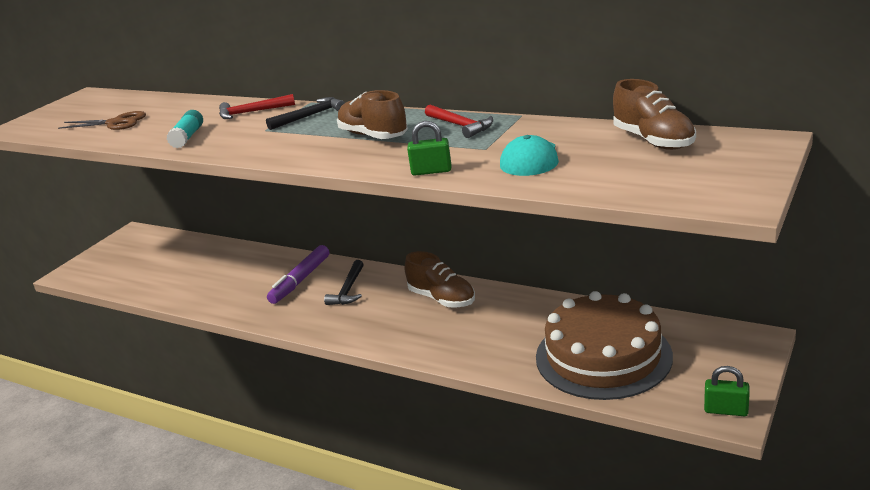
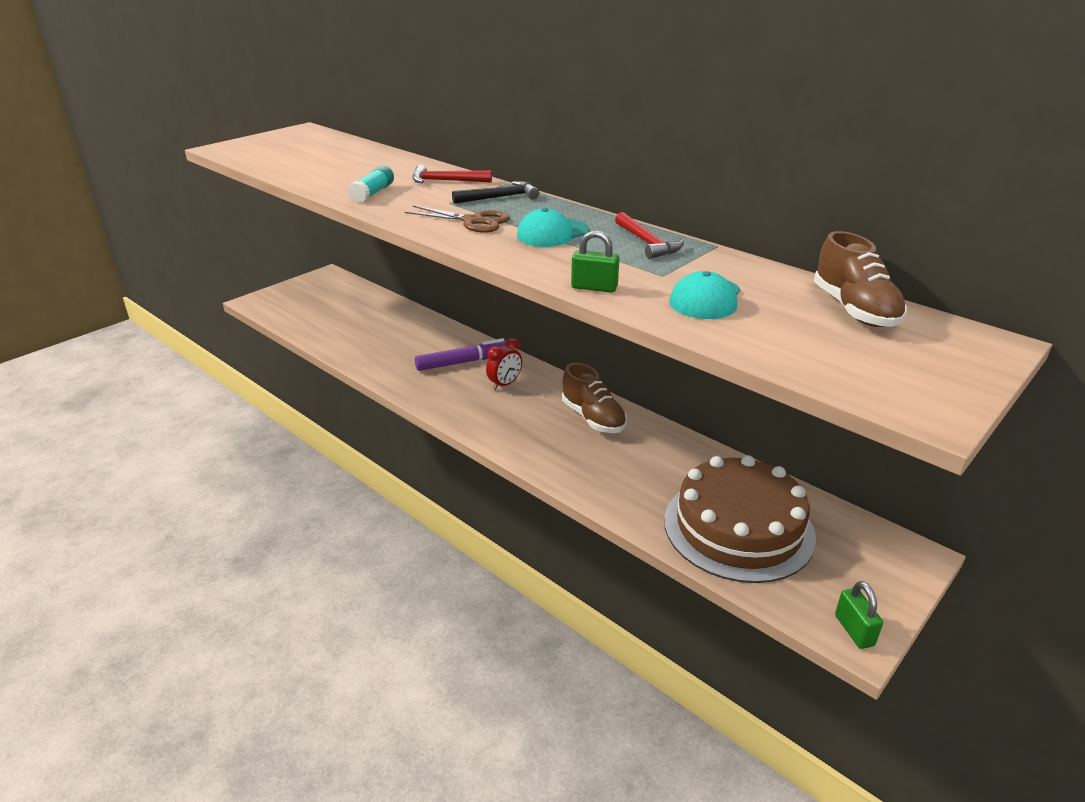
camera: 10 degrees right, 5 degrees up
brown scissors [58,111,146,130] -> brown scissors moved to [405,206,510,233]
purple marker [267,245,329,304] -> purple marker turned 150 degrees counterclockwise [415,338,512,371]
black hammer [324,260,363,305] -> red clock [486,338,522,390]
brown shoe [337,90,408,139] -> turquoise cap [517,208,589,247]
green padlock [704,366,750,416] -> green padlock turned 45 degrees clockwise [835,581,883,649]

